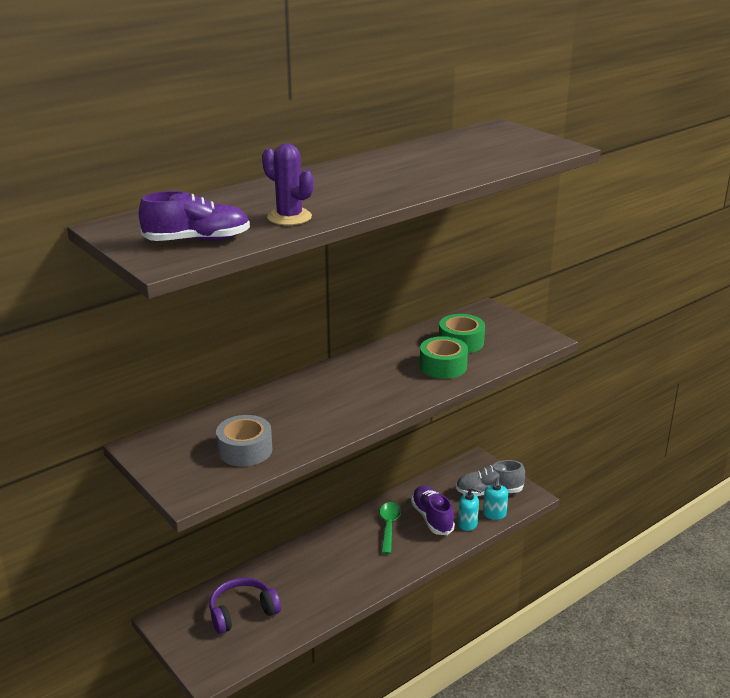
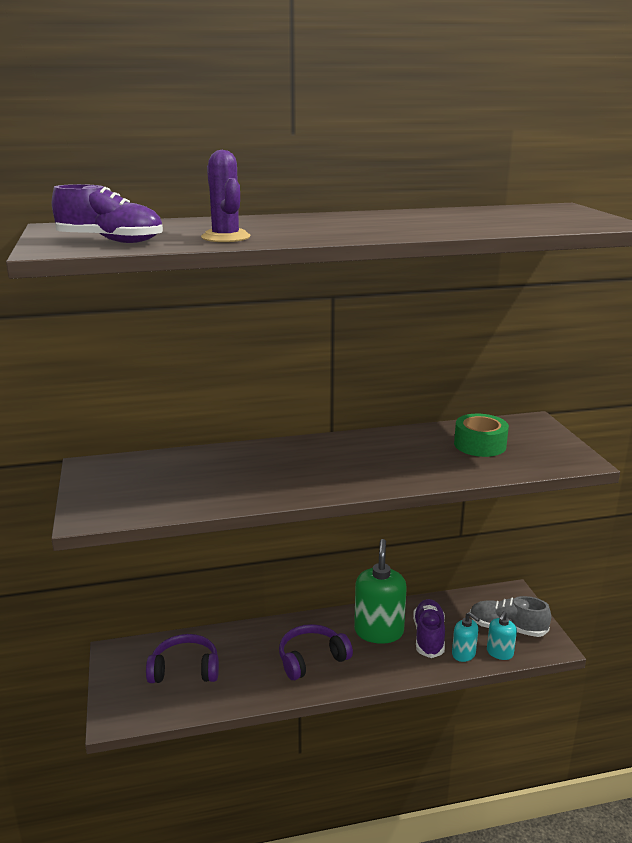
camera: 25 degrees right, 5 degrees down
grey tape [216,415,273,466] -> none
green spoon [380,502,401,554] -> green soap dispenser [354,539,407,644]
green tape [420,336,468,379] -> none
none -> purple headphones [279,624,353,680]

